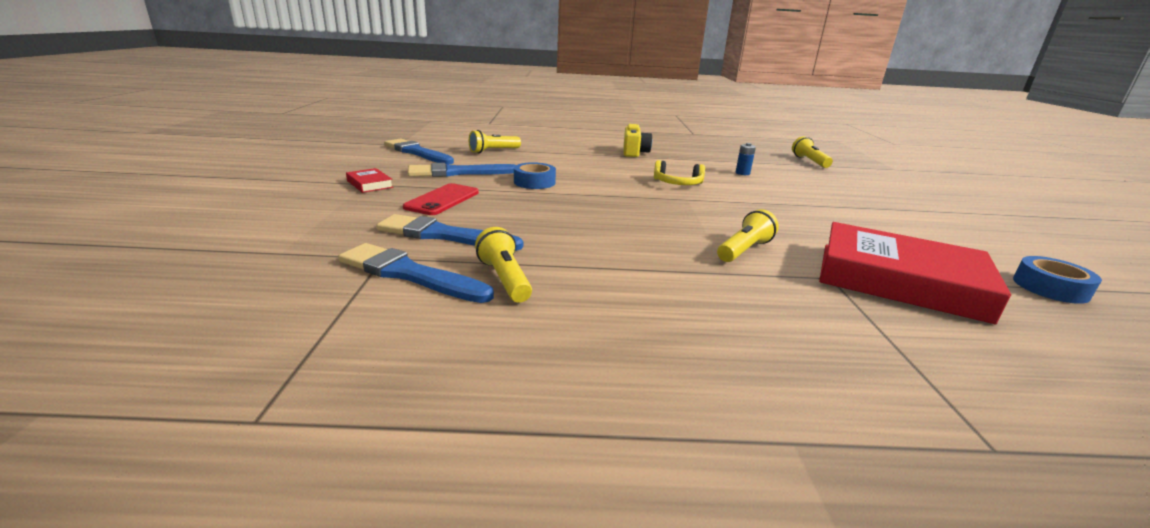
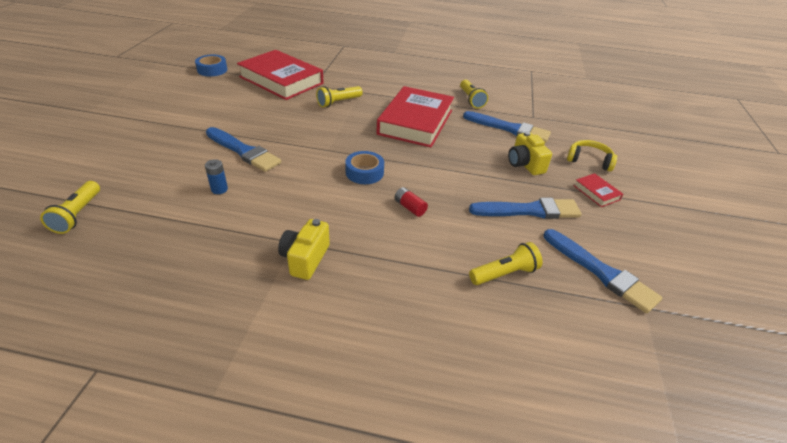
camera: 170 degrees left, 15 degrees up
blue brush [338,243,494,303] -> blue brush moved to [206,127,281,172]
red phone [403,183,479,215] -> yellow camera [508,131,552,175]
blue tape [514,162,556,189] -> blue tape moved to [345,151,384,184]
yellow headphones [654,160,705,185] -> yellow headphones moved to [567,140,617,172]
none -> red book [376,86,454,148]
none -> red battery [395,187,428,217]

